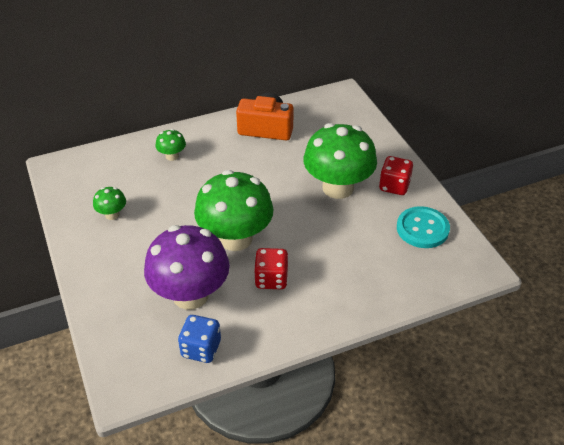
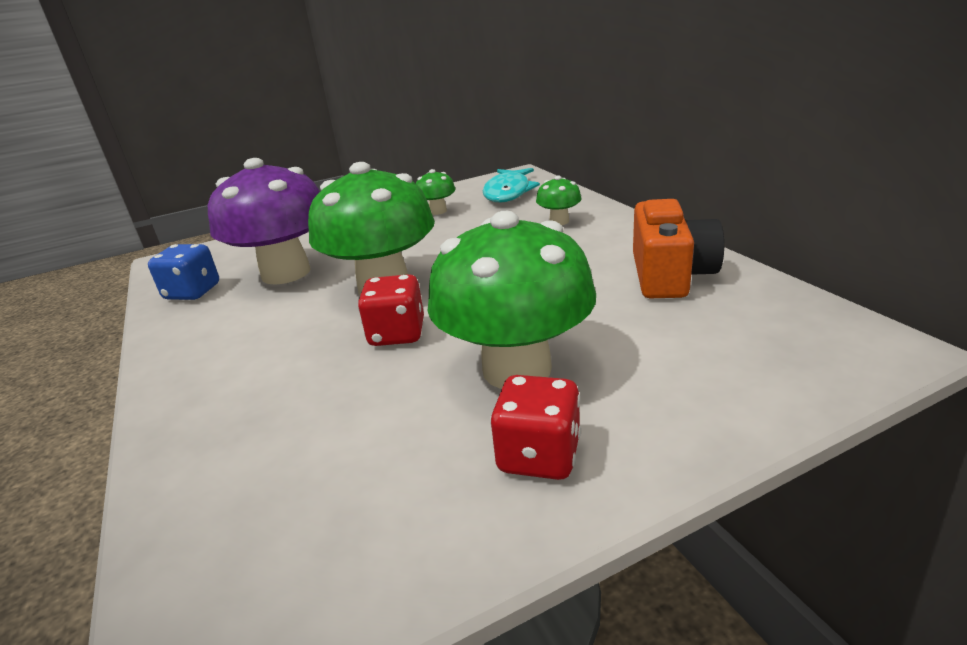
camera: 90 degrees right, 15 degrees down
red dice [254,248,289,289] -> red dice moved to [358,274,424,346]
turquoise button [397,206,450,248] -> none
none -> turquoise fish [483,168,540,203]

